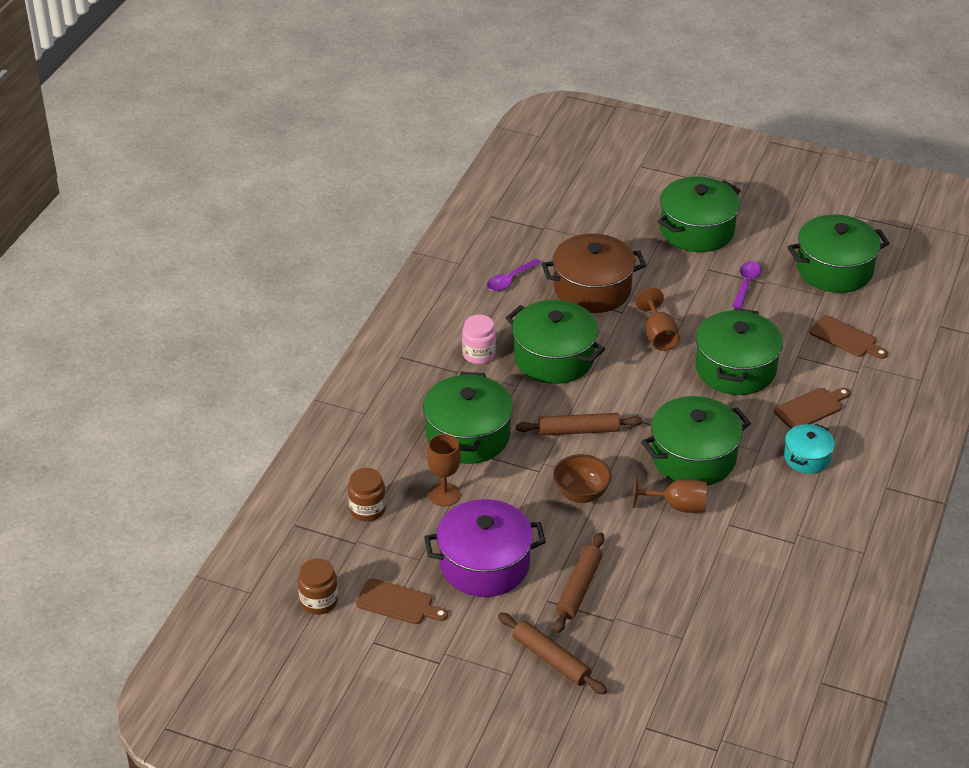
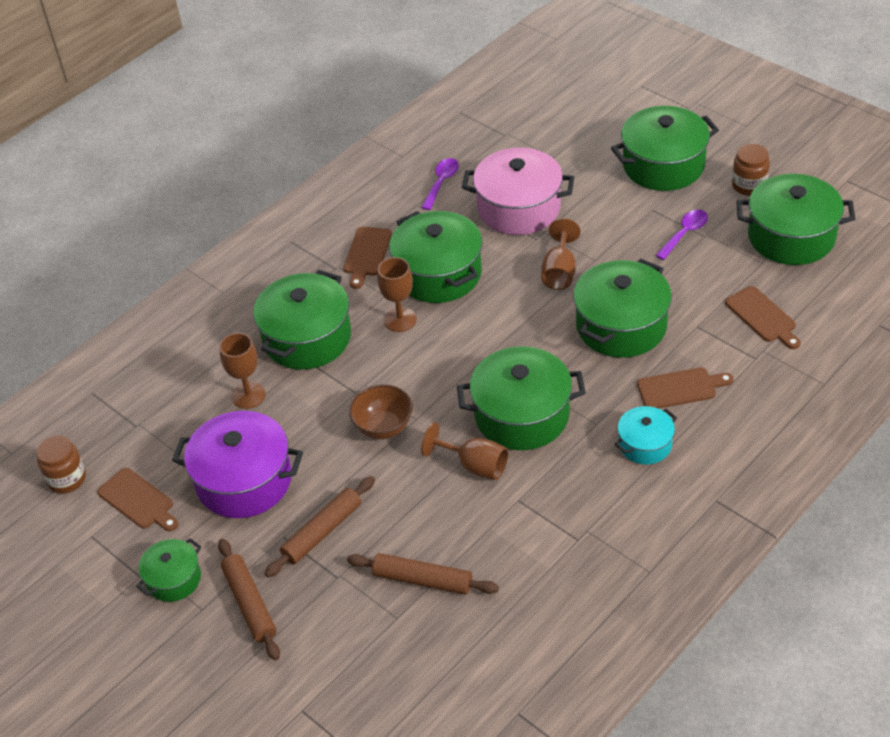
camera: 25 degrees right, 5 degrees up
brown jar [348,468,386,521] -> brown jar moved to [732,144,770,196]
pink jar [462,315,496,364] -> brown cutting board [343,227,392,289]
purple spoon [487,259,542,291] -> purple spoon turned 135 degrees clockwise [421,158,459,210]
brown rolling pin [516,413,643,436] -> brown rolling pin moved to [347,553,499,595]
brown pot [542,233,646,313] -> pink pot [462,148,574,235]
none -> green pot [136,538,201,602]
none -> brown goblet [377,257,417,332]

